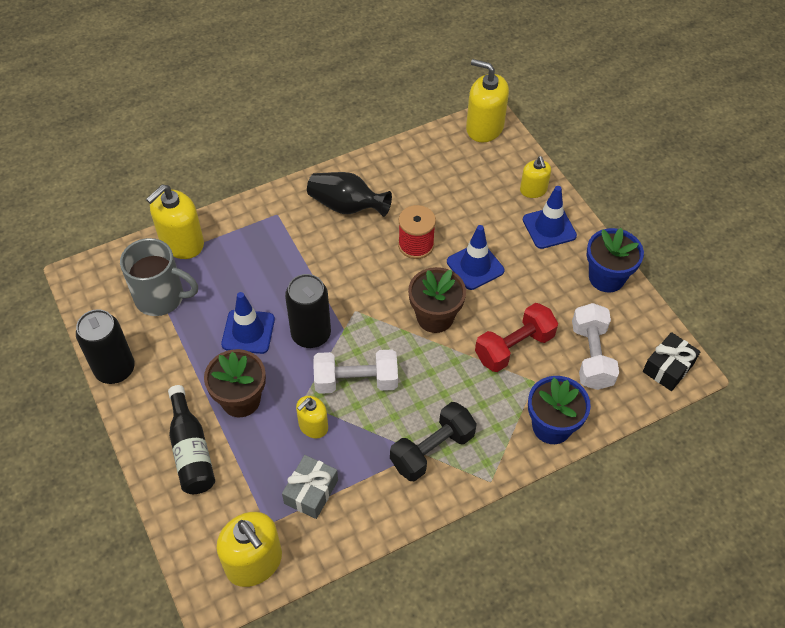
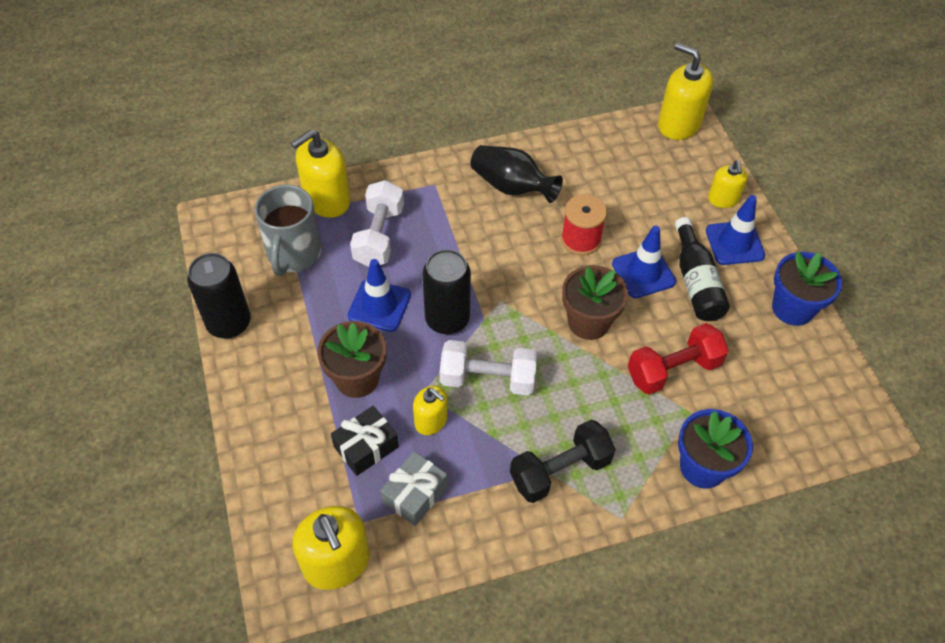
camera: 10 degrees right, 0 degrees up
grey mug [120,238,198,316] -> grey mug turned 75 degrees clockwise [255,185,321,276]
black bottle [168,385,215,494] -> black bottle moved to [675,217,730,321]
yellow soap dispenser [296,396,328,439] -> yellow soap dispenser turned 105 degrees counterclockwise [413,386,448,435]
white dumbbell [572,303,619,390] -> white dumbbell moved to [350,180,404,267]
black gift [643,332,701,391] -> black gift moved to [331,406,399,476]

